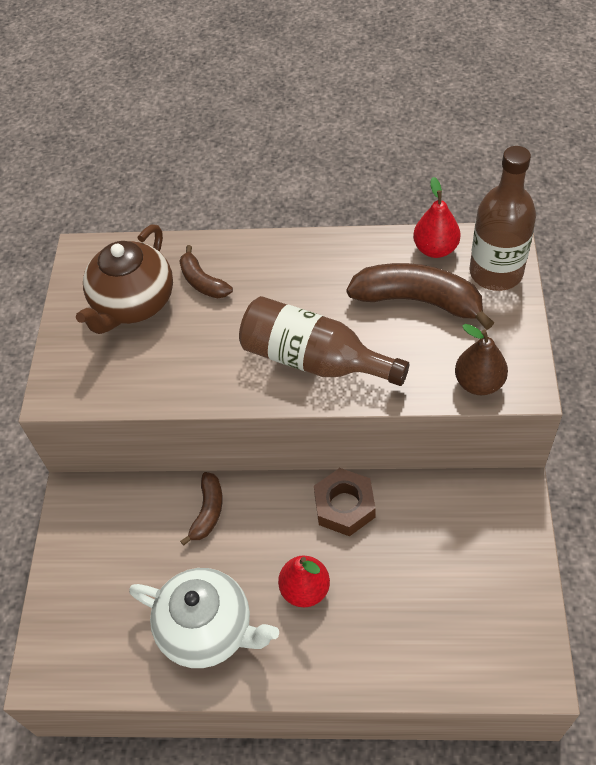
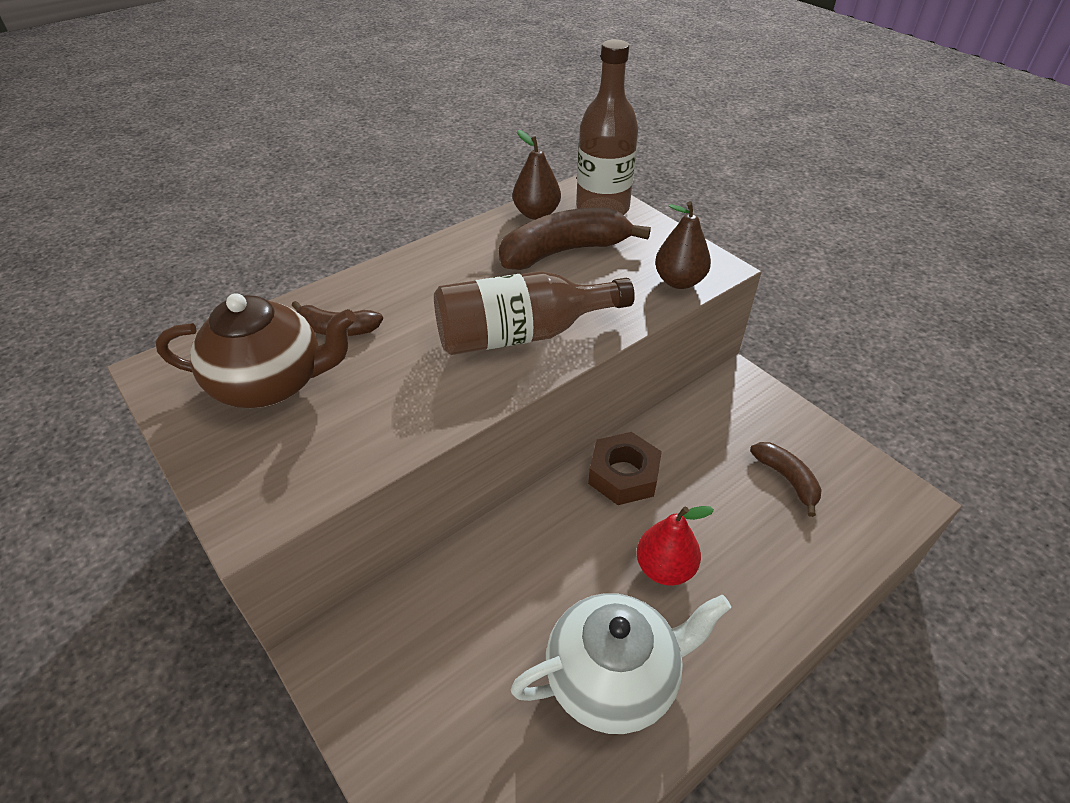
camera: 45 degrees left, 10 degrees down
brown teapot [76,225,173,334] -> brown teapot turned 75 degrees counterclockwise [156,293,356,408]
brown banana [180,472,223,546] -> brown banana moved to [750,442,822,517]
red pear [413,177,461,258] -> brown pear [513,130,561,220]

